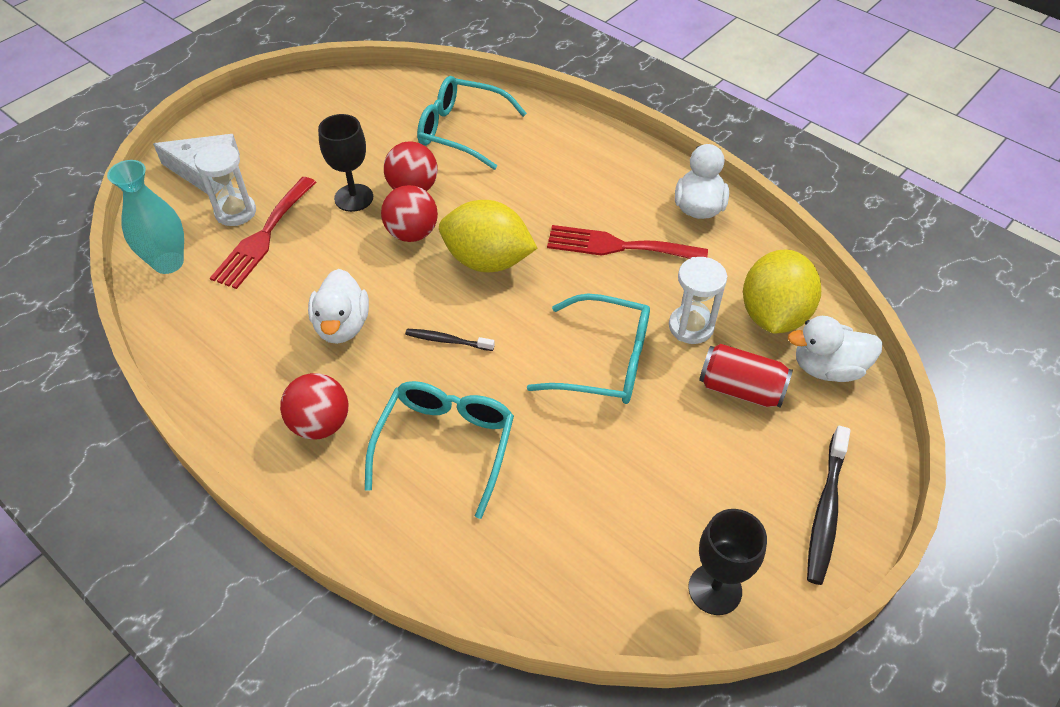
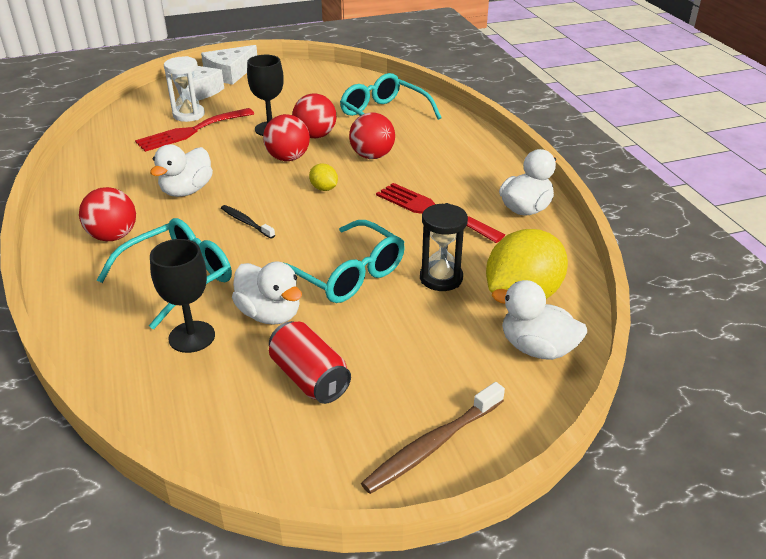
camera: 30 degrees right, 15 degrees down
turquoise vase [107,160,184,274] -> none
yellow lemon [439,200,538,272] -> yellow lemon [309,163,338,191], size x0.44
white hourglass [669,257,727,344] -> black hourglass [420,203,468,291]
black goblet [688,509,767,615] -> black goblet moved to [150,239,215,353]
red can [699,344,793,407] -> red can moved to [269,321,351,404]
black toothbrush [807,426,851,585] -> brown toothbrush [361,382,505,494]
none -> white cheese [201,45,257,85]
none -> white duck [232,262,302,325]
none -> red ball [349,113,395,159]

